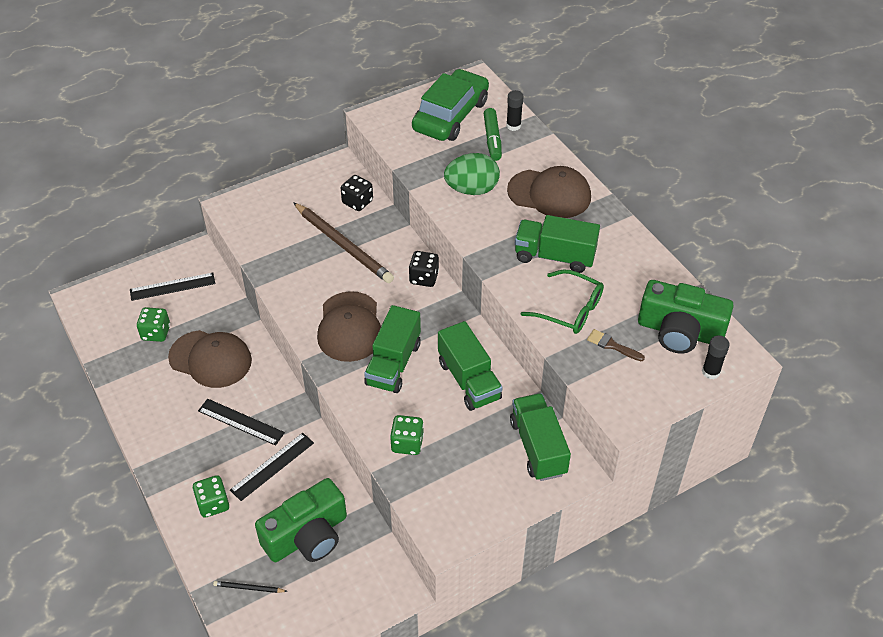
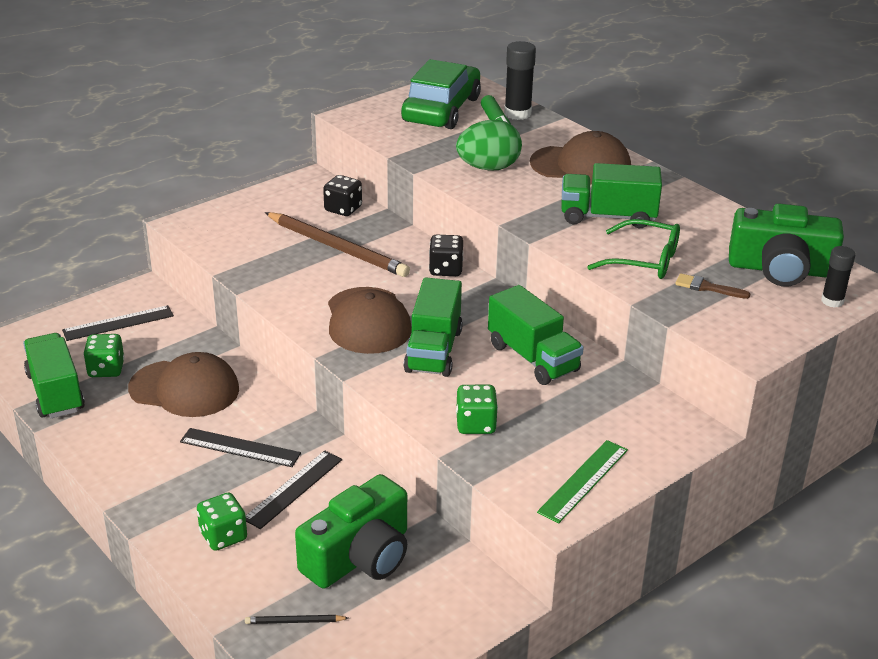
camera: 10 degrees left, 15 degrees down
black glue stick [506,90,524,131] -> black glue stick [504,41,536,120], size x1.55
green truck [510,393,571,481] -> green truck moved to [23,333,85,418]
none -> green ruler [537,440,628,523]

